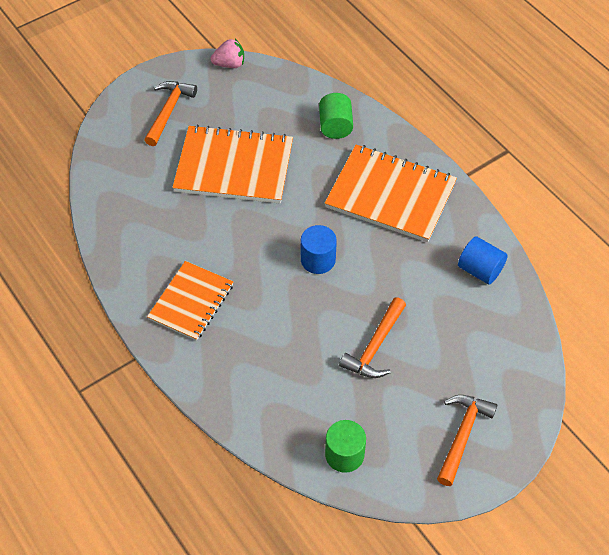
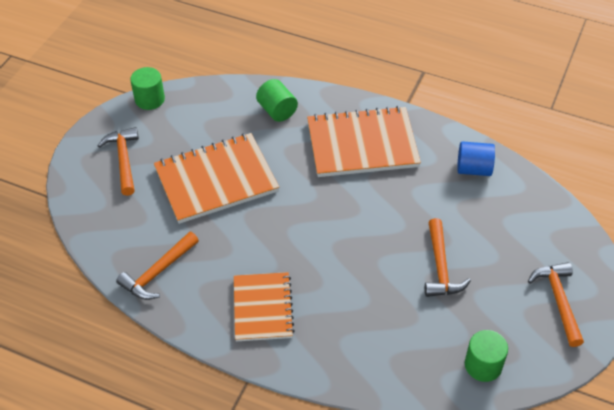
camera: 30 degrees left, 5 degrees down
pink strawberry [211,39,244,68] -> green cylinder [130,67,165,110]
blue cylinder [301,225,337,274] -> none
none -> orange hammer [116,231,199,300]

